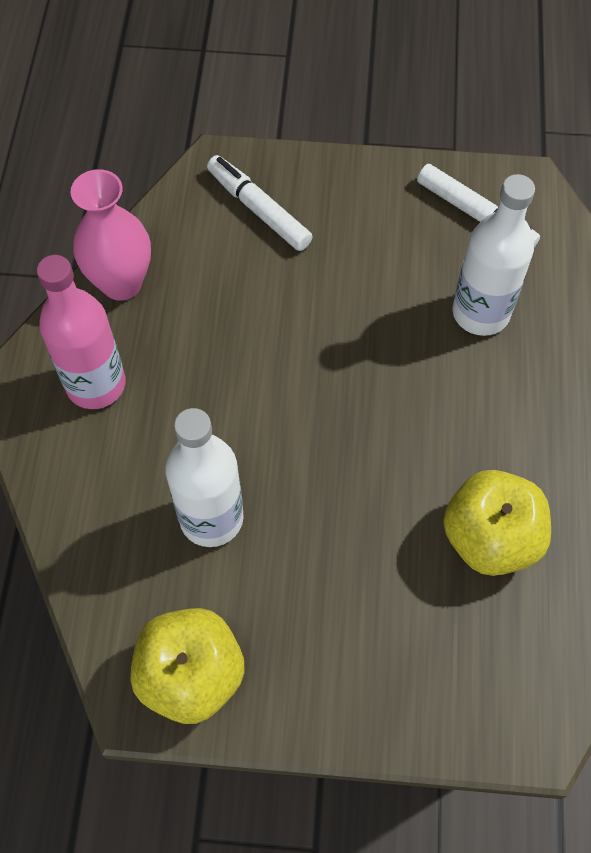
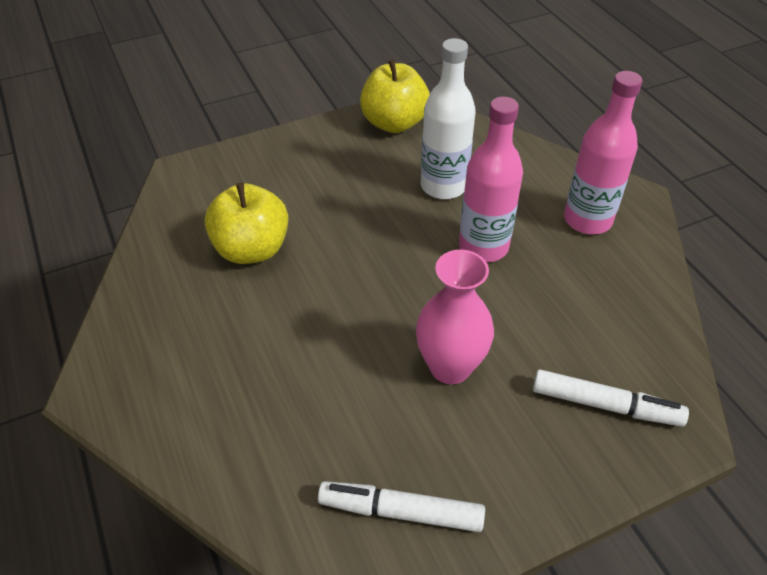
camera: 150 degrees right, 15 degrees down
pink vase [71,169,151,301] -> pink vase moved to [416,250,494,384]
white bottle [453,174,535,336] -> none
none -> pink bottle [459,97,523,262]

